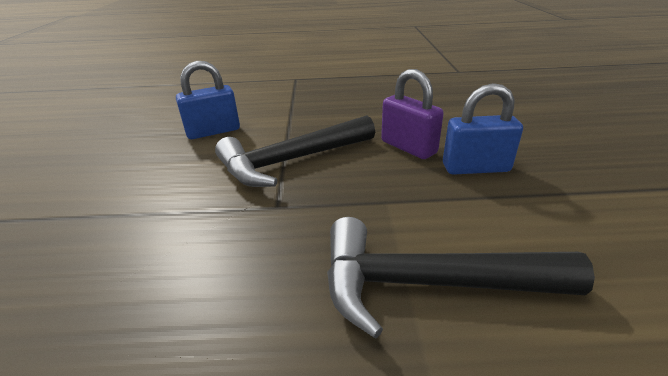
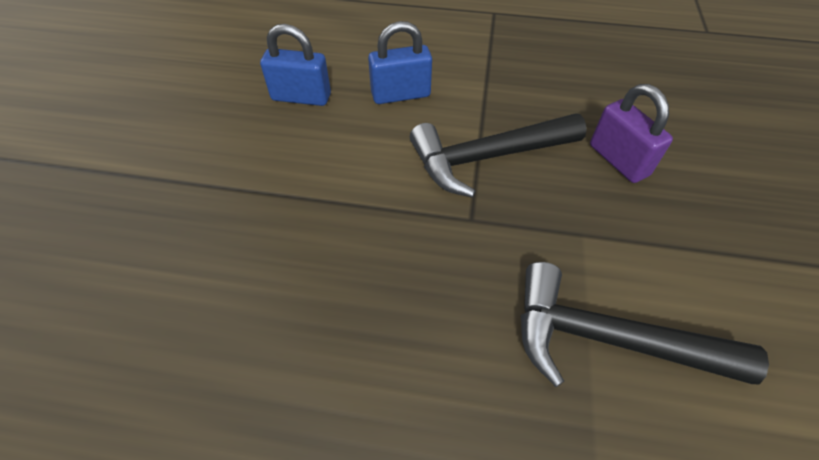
camera: 10 degrees right, 20 degrees up
blue padlock [443,83,523,175] -> blue padlock moved to [260,24,331,106]

